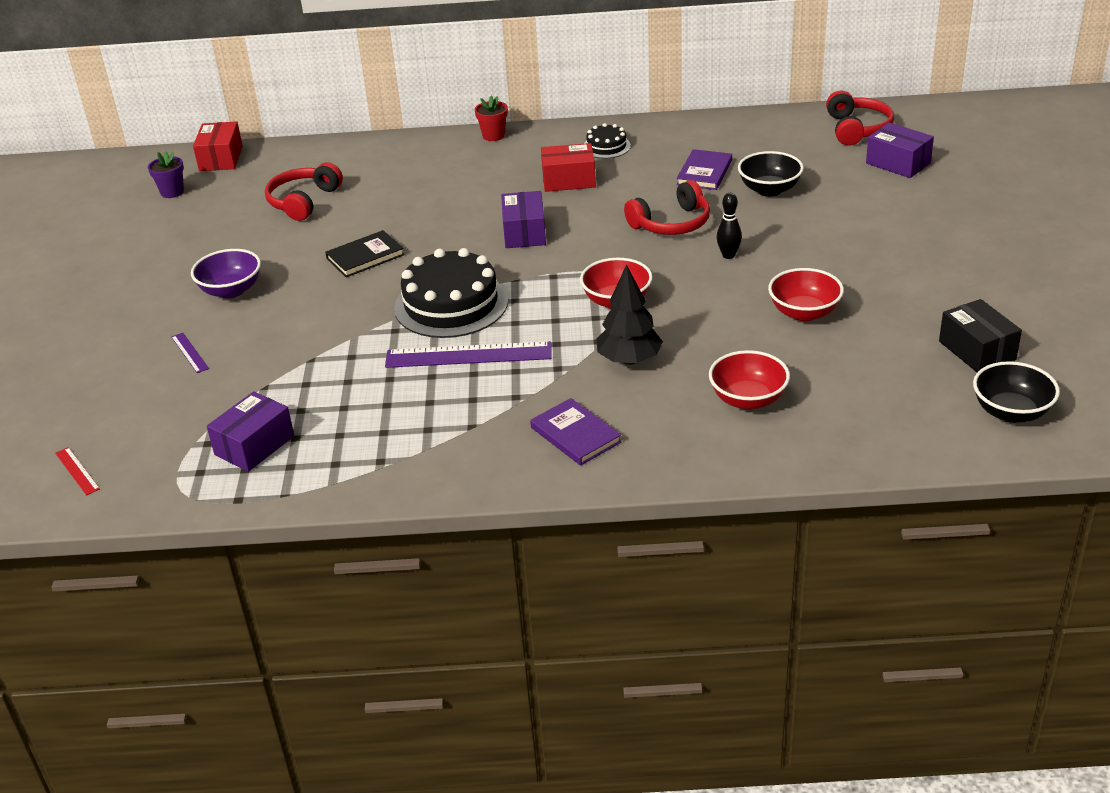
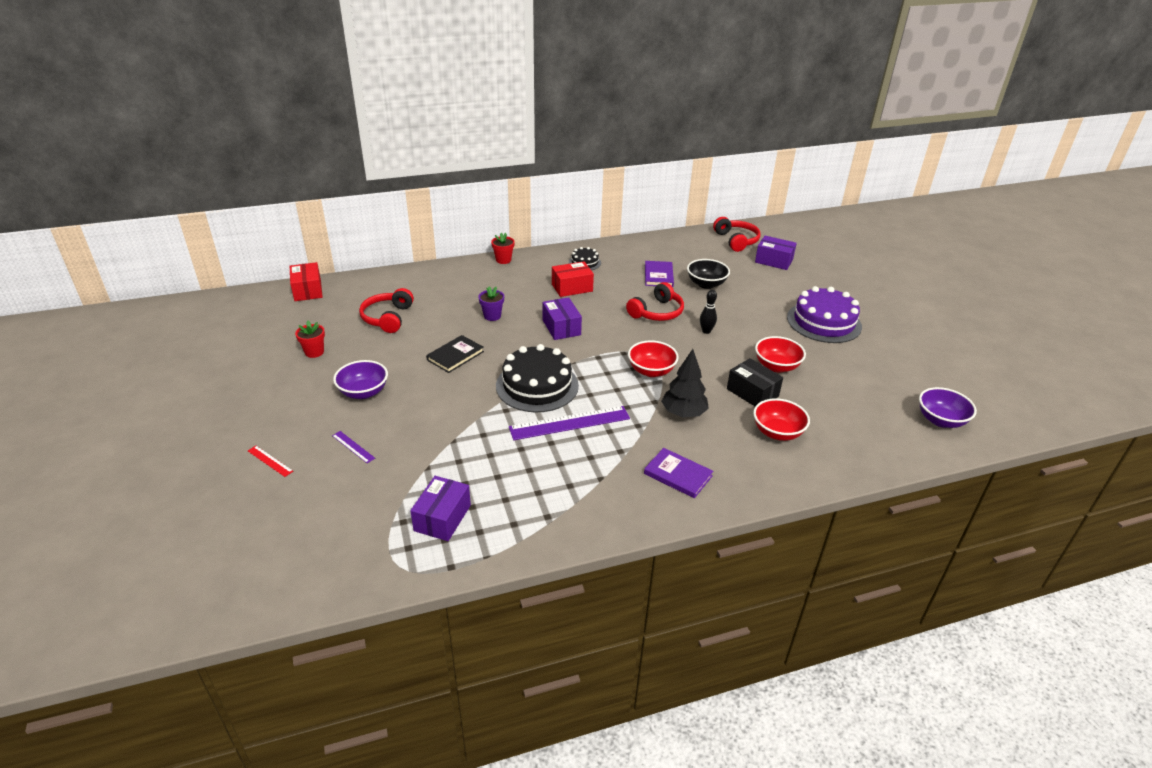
camera: 20 degrees left, 0 degrees up
red ruler [55,447,100,495] -> red ruler moved to [248,446,293,477]
purple flower pot [148,152,184,198] -> purple flower pot moved to [478,287,504,321]
black box [939,299,1022,372] -> black box moved to [727,358,783,406]
black bowl [973,361,1060,423] -> purple bowl [919,387,977,428]
none -> red flower pot [295,321,325,358]
none -> purple cake [787,286,862,343]

